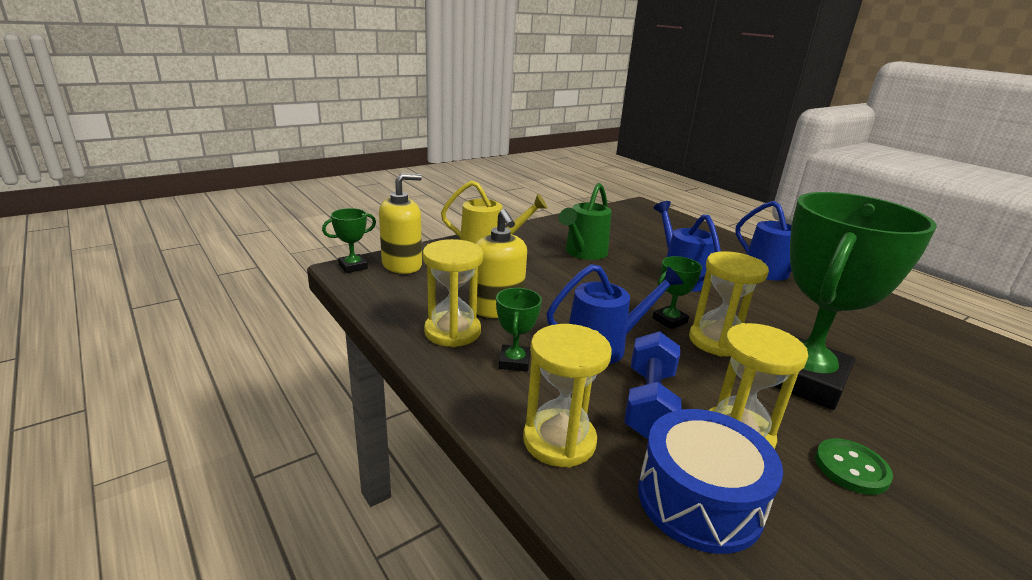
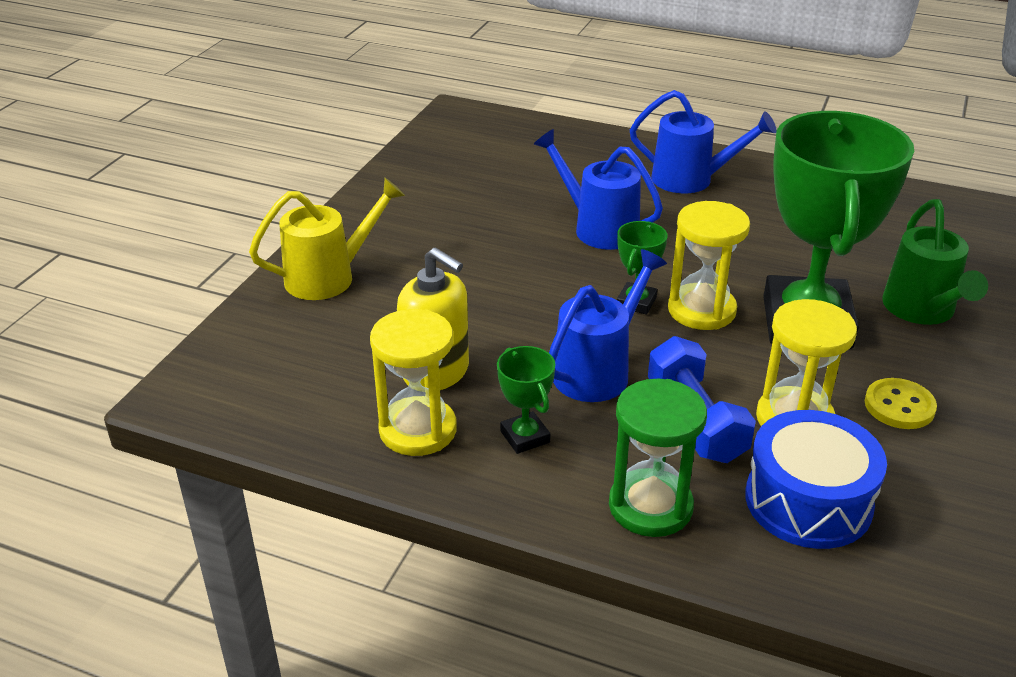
camera: 30 degrees left, 10 degrees up
green trophy [322,208,376,273] -> none
yellow soap dispenser [379,173,422,274] -> none
yellow hourglass [523,324,612,468] -> green hourglass [609,379,707,537]
green watering can [559,183,612,260] -> green watering can moved to [882,199,988,325]
green button [815,438,893,495] -> yellow button [865,378,937,429]

